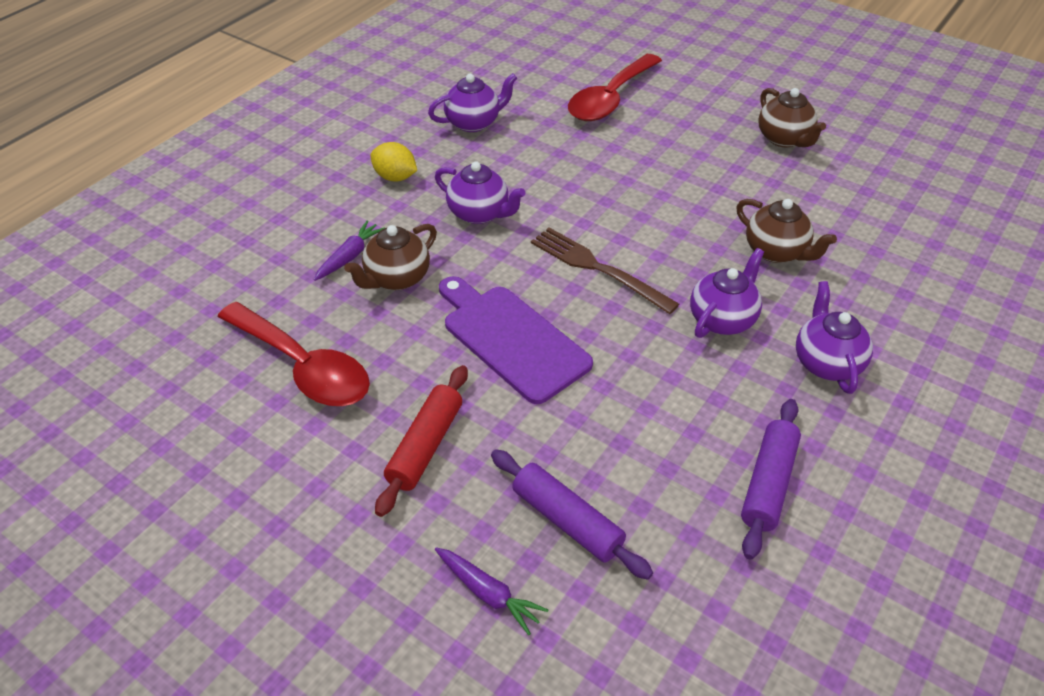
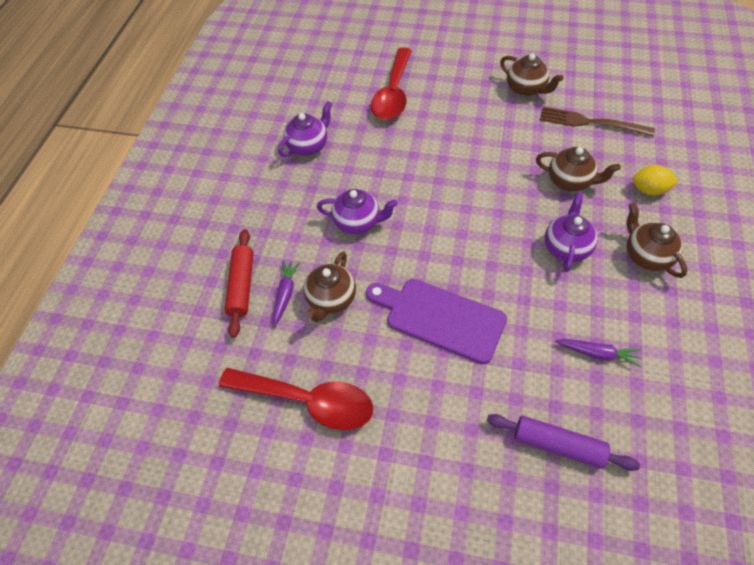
camera: 20 degrees left, 10 degrees up
yellow lemon [370,142,417,182] -> yellow lemon moved to [633,165,678,196]
red rolling pin [375,365,468,517] -> red rolling pin moved to [225,229,254,338]
purple carrot [435,547,548,635] -> purple carrot moved to [555,339,641,367]
brown fork [531,228,679,314] -> brown fork moved to [540,107,655,136]
purple rolling pin [741,399,801,560] -> none
purple teapot [796,281,873,394] -> brown teapot [626,202,687,278]

